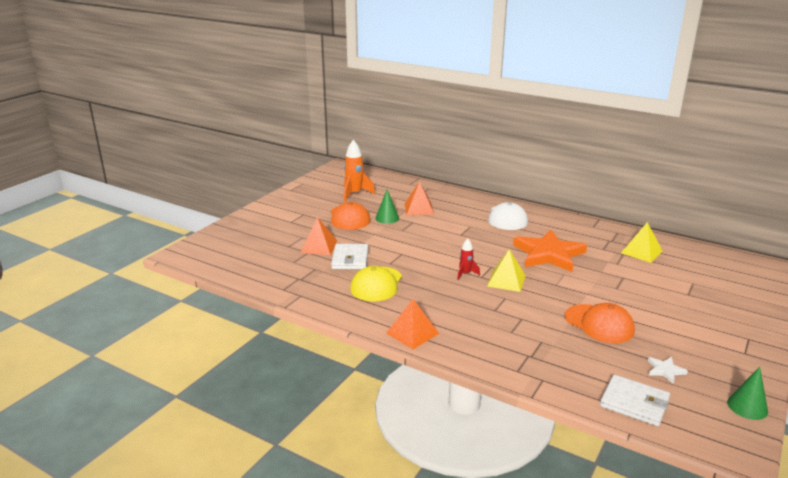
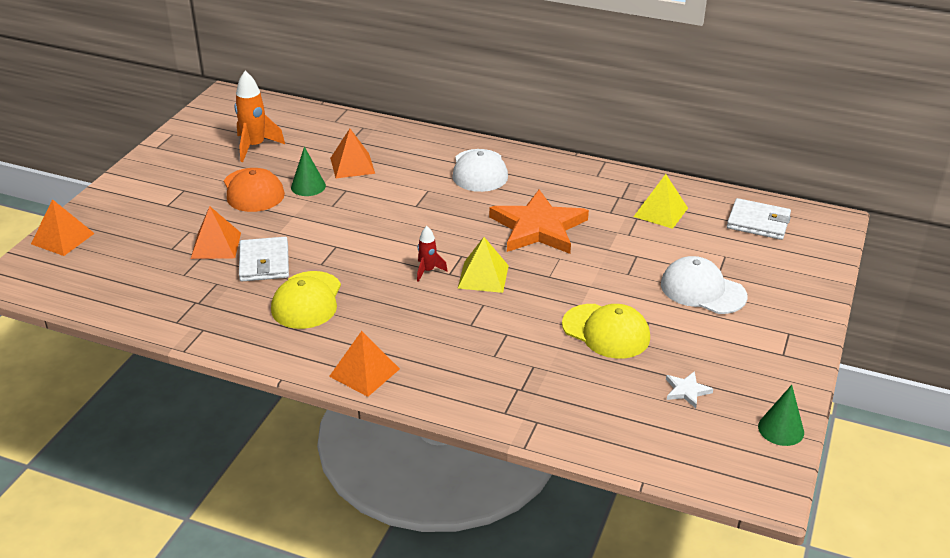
camera: 10 degrees left, 10 degrees up
orange cap [565,303,635,343] -> yellow cap [562,304,650,359]
white wallet [600,375,670,426] -> white wallet moved to [727,198,791,240]
none -> orange pyramid [31,199,95,256]
none -> white cap [661,256,747,314]

